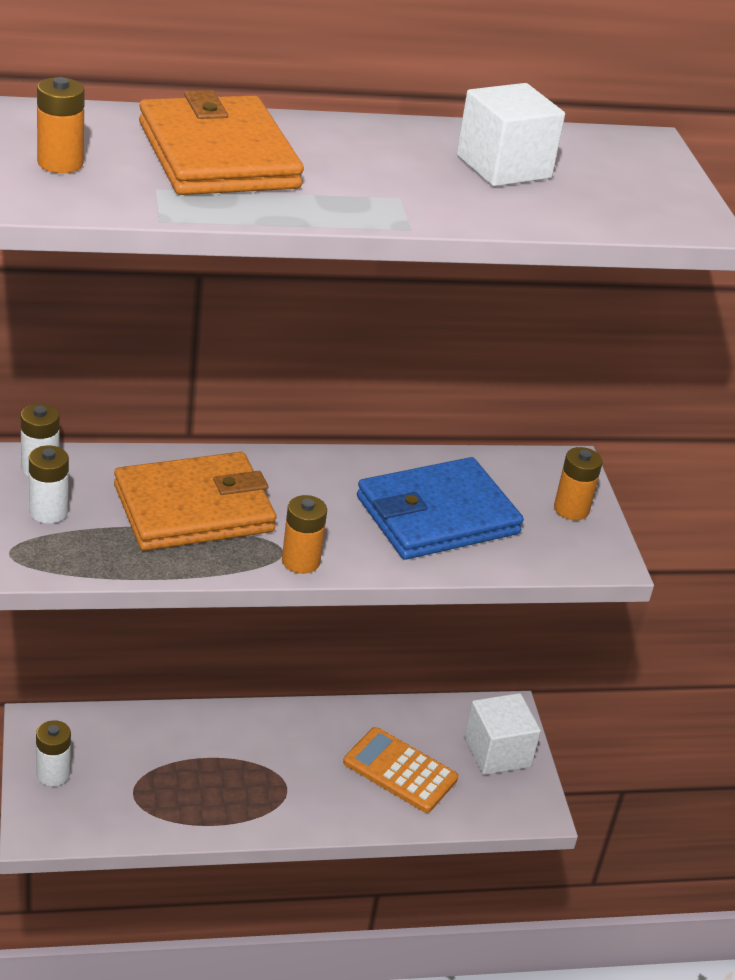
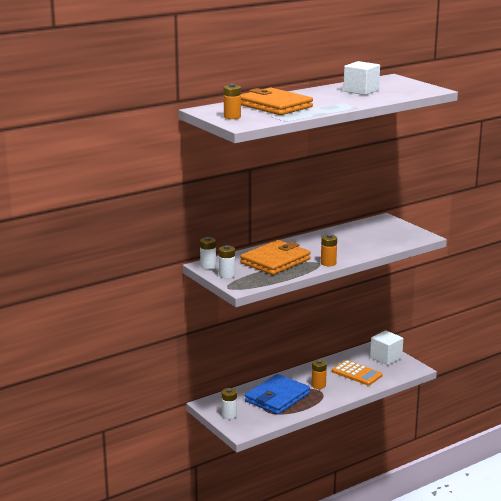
camera: 20 degrees left, 15 degrees down
orange calculator [343,727,458,813] -> orange calculator turned 150 degrees counterclockwise [332,360,383,386]
blue wallet [357,457,524,560] -> blue wallet moved to [245,374,310,415]
orange battery [554,447,602,520] -> orange battery moved to [312,360,327,389]

